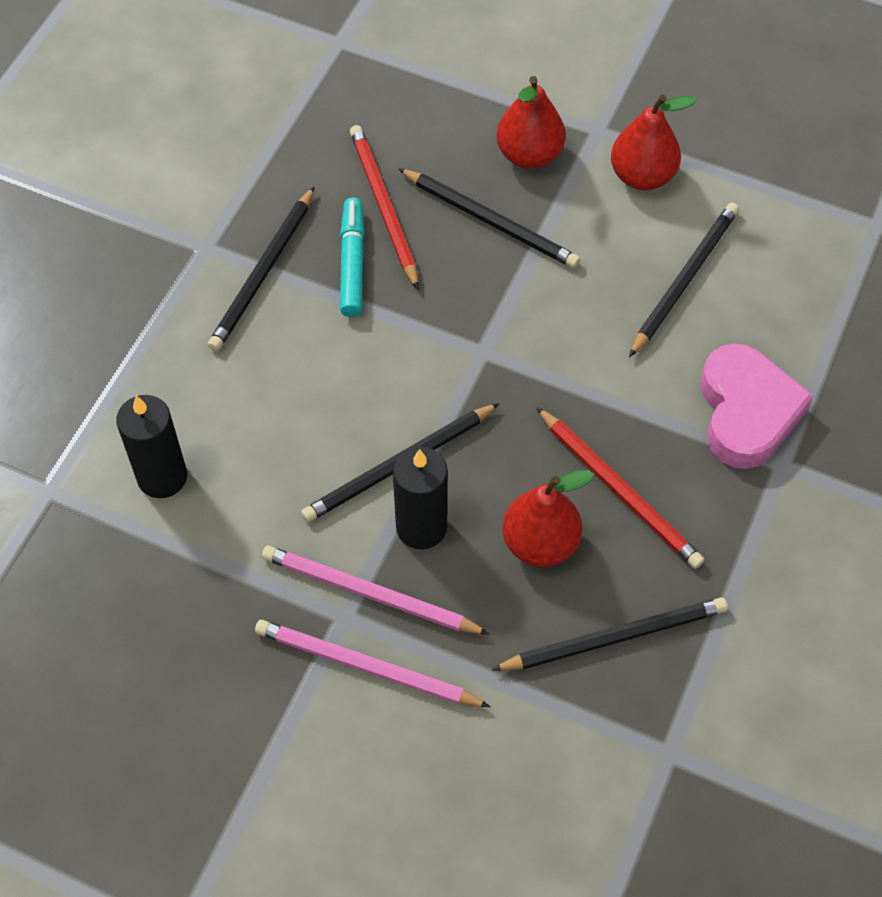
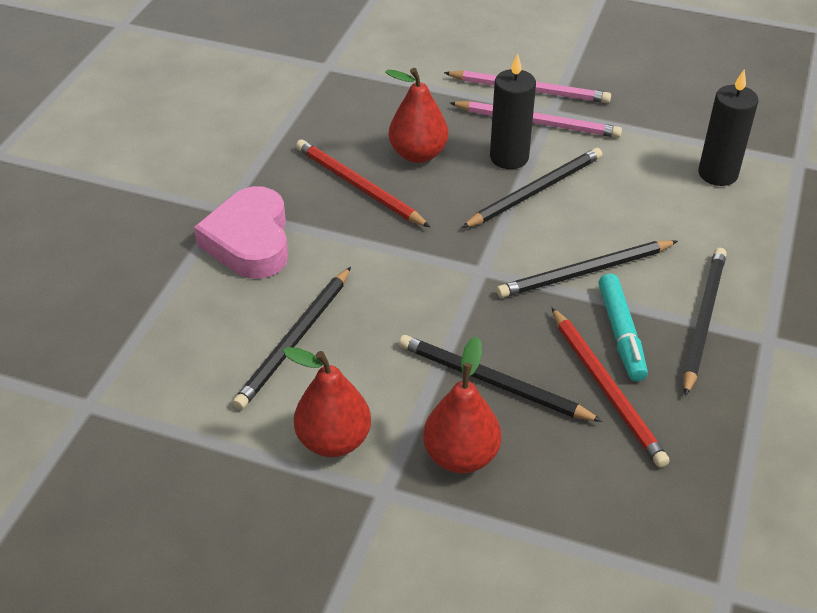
camera: 175 degrees right, 15 degrees down
black pencil [492,597,728,671] -> black pencil moved to [497,240,678,298]

